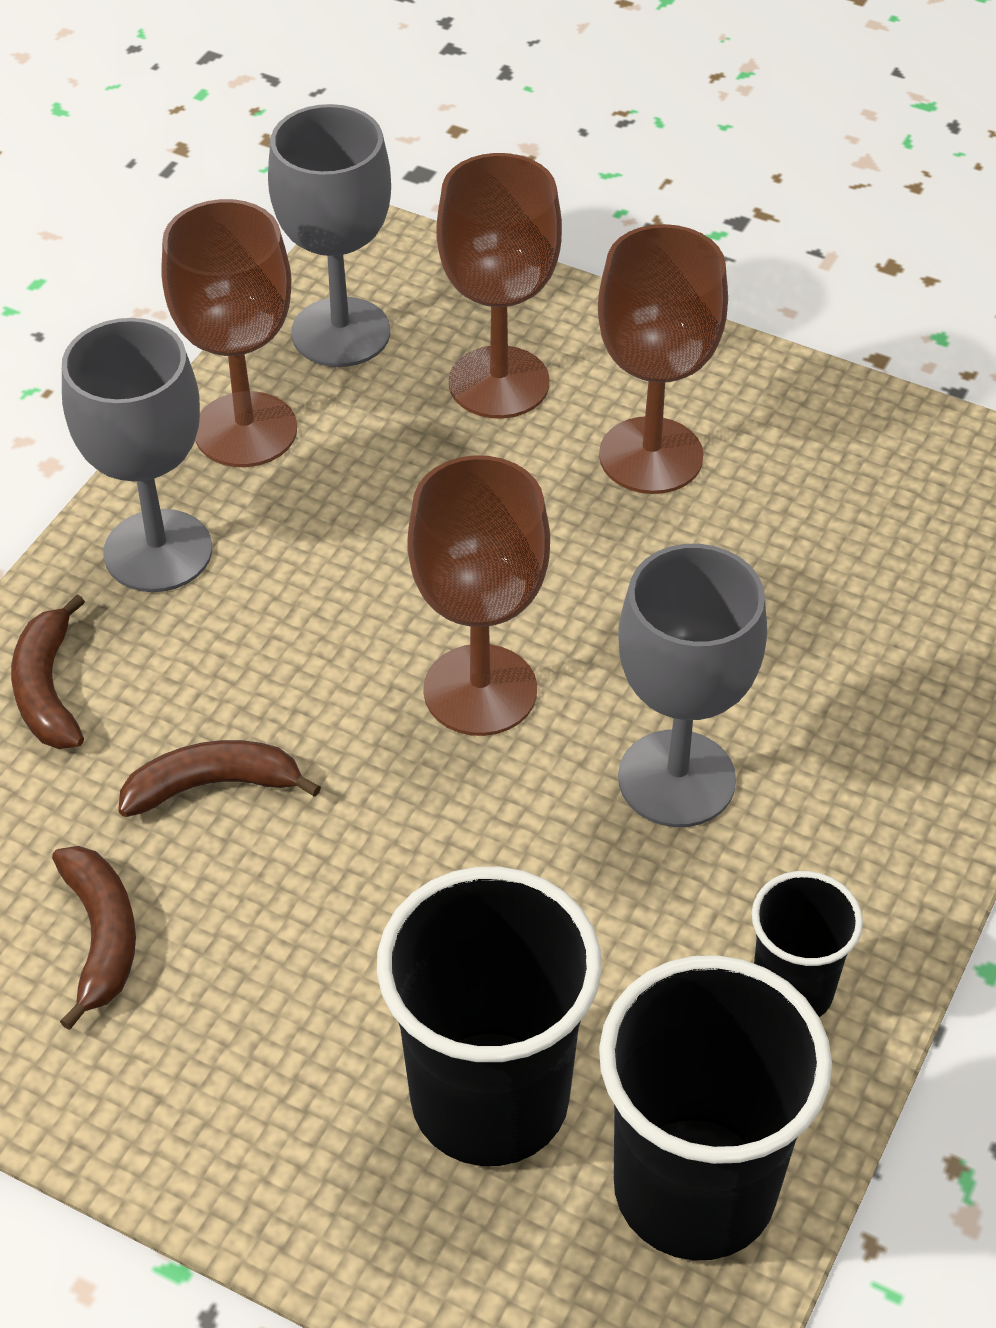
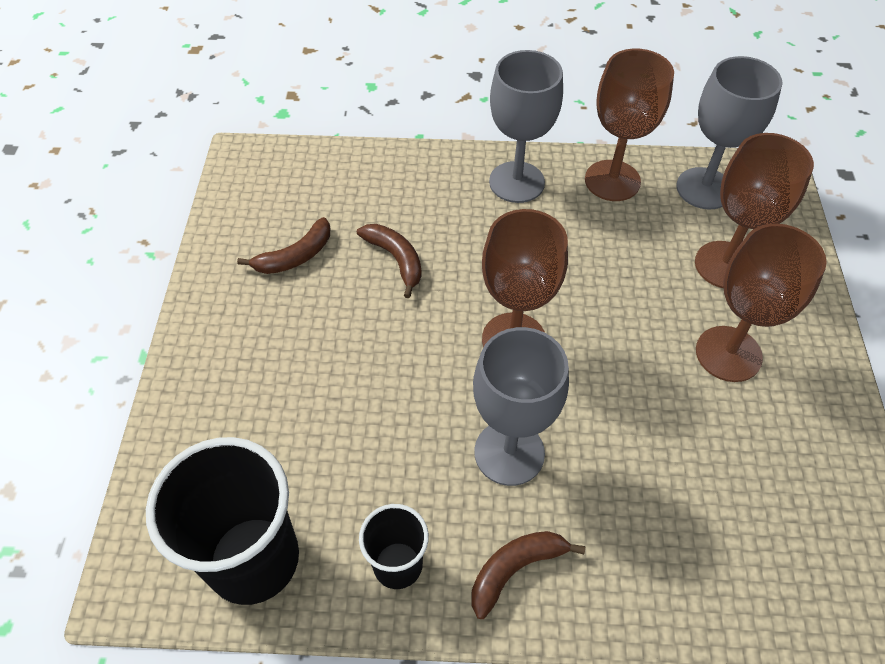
camera: 65 degrees right, 5 degrees up
brown banana [11,594,85,749] -> brown banana moved to [472,531,585,619]
black cup [377,867,602,1166] -> none

